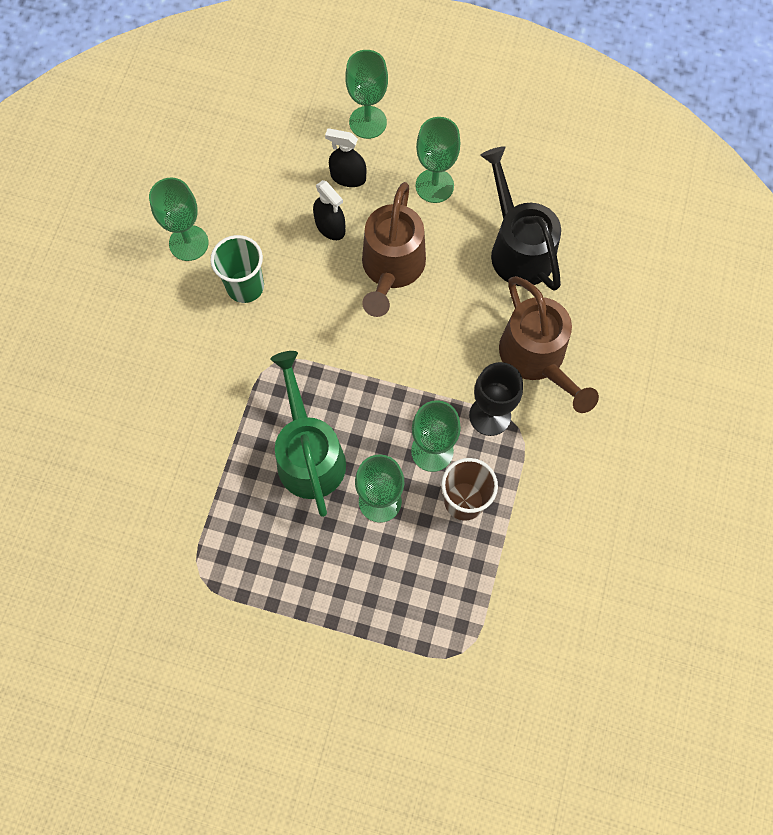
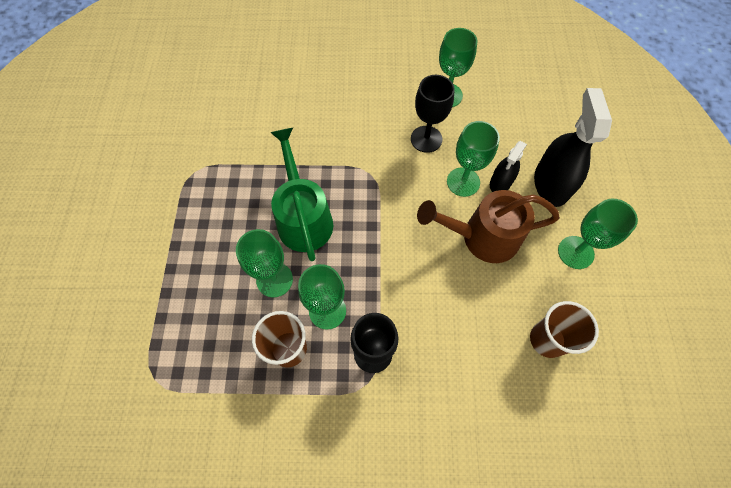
camera: 75 degrees right, 5 degrees down
green cup [210,235,264,303] -> black goblet [411,75,455,153]
green watering can [270,351,346,517] -> green watering can turned 75 degrees counterclockwise [270,128,333,261]
black spray bottle [325,128,367,187] -> black spray bottle [534,88,612,207], size x1.74
green goblet [345,50,388,139] -> green goblet moved to [447,121,500,197]
black watering can [480,146,561,291] -> brown cup [530,301,599,358]
brown watering can [499,276,599,413] -> none

